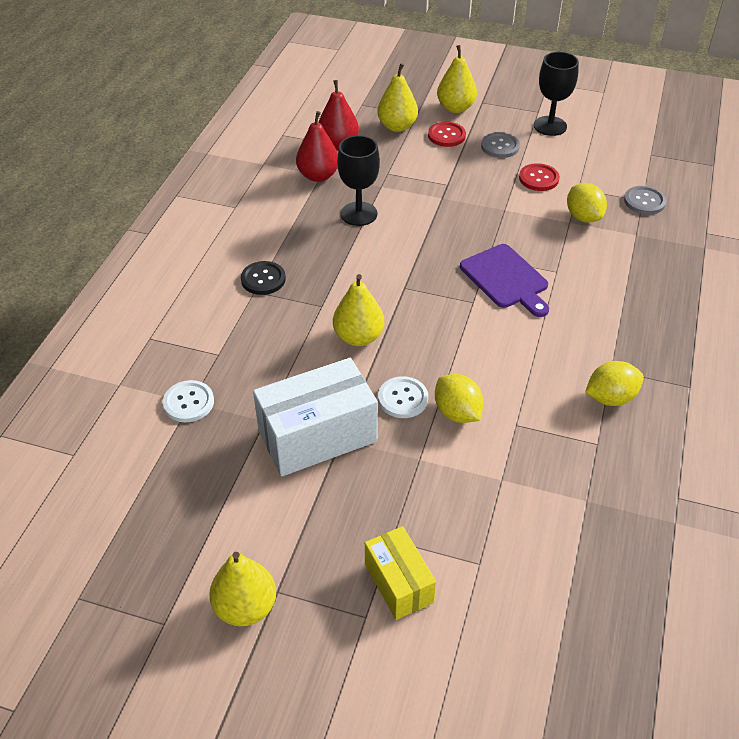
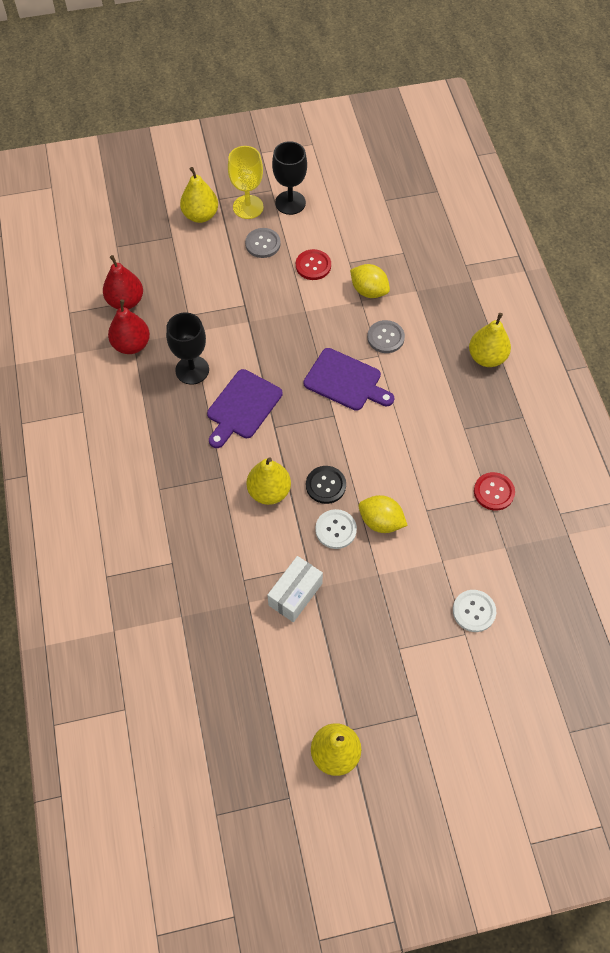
camera: 30 degrees left, 15 degrees up
white button [163,380,214,422] -> white button moved to [453,590,496,632]
black button [241,261,286,295] -> black button moved to [306,466,346,504]
white box [253,358,378,477] -> white box [267,556,323,622], size x0.59
yellow box [365,526,436,620] -> none
yellow pear [377,63,418,132] -> yellow pear moved to [469,313,511,367]
red button [428,122,466,147] -> red button moved to [474,472,515,511]
yellow lemon [585,361,644,406] -> none
grey button [624,186,667,215] -> grey button moved to [367,320,405,353]
none -> purple cutting board [207,369,282,448]
none -> yellow goblet [228,146,264,219]

